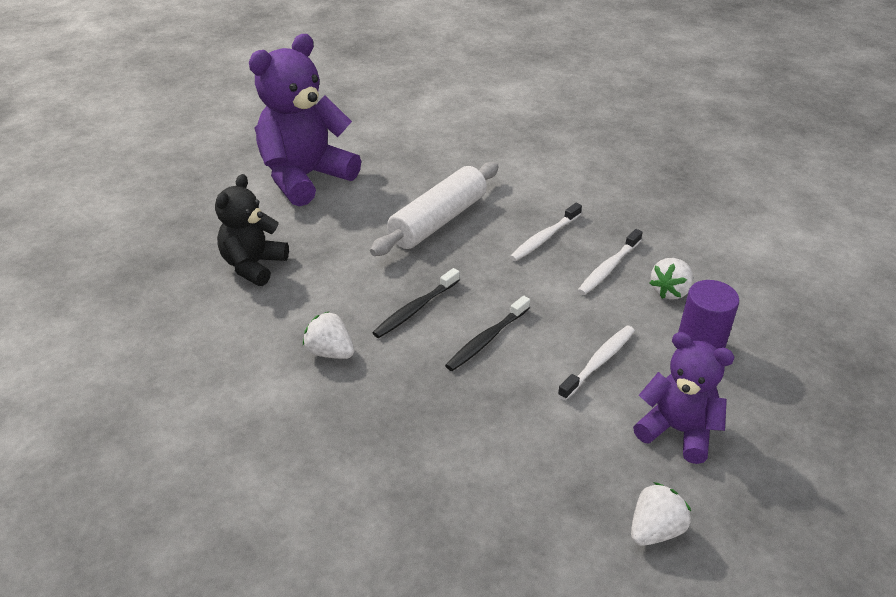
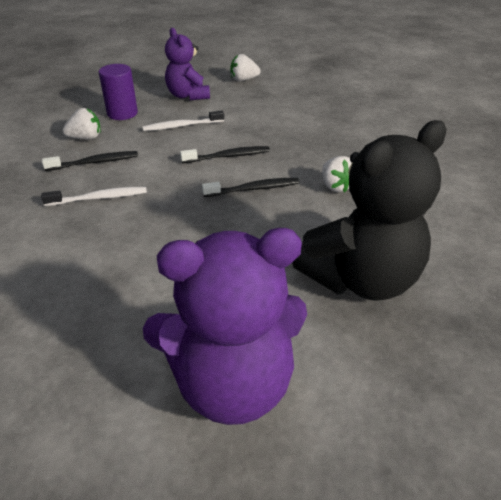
camera: 145 degrees left, 0 degrees up
black teddy bear [215,174,289,286] -> black teddy bear [292,120,446,301], size x1.66
white rolling pin [370,162,499,256] -> none
white toothbrush [578,229,643,295] -> black toothbrush [42,151,138,171]

